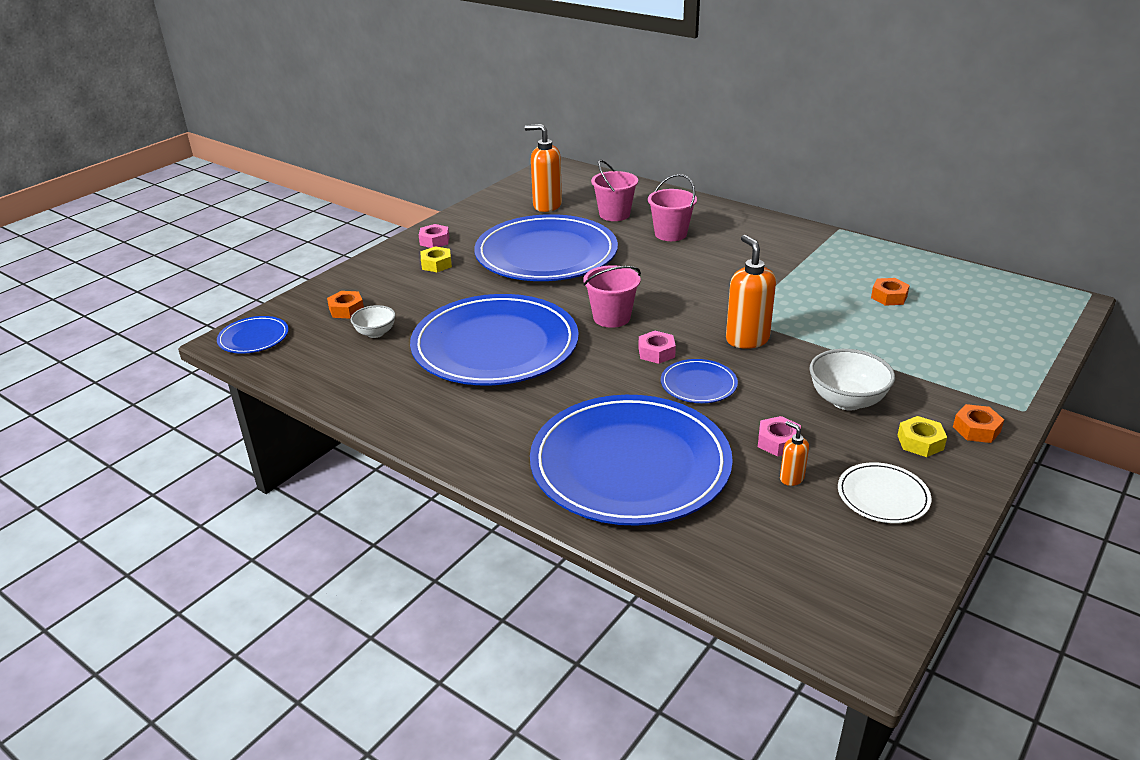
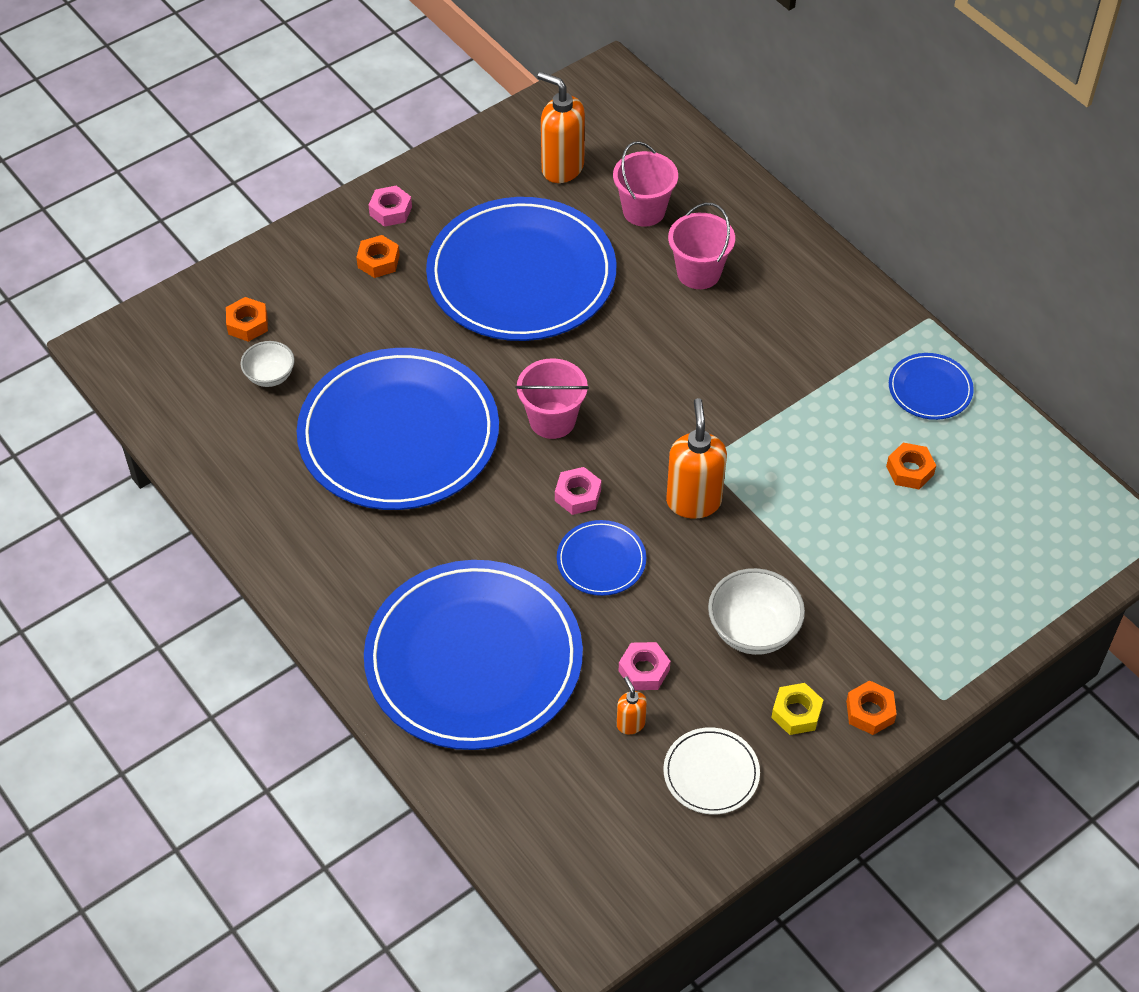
camera: 15 degrees right, 20 degrees up
blue plate [217,316,289,354] -> blue plate moved to [889,353,974,420]
yellow nut [421,246,452,272] -> orange nut [356,235,400,278]

